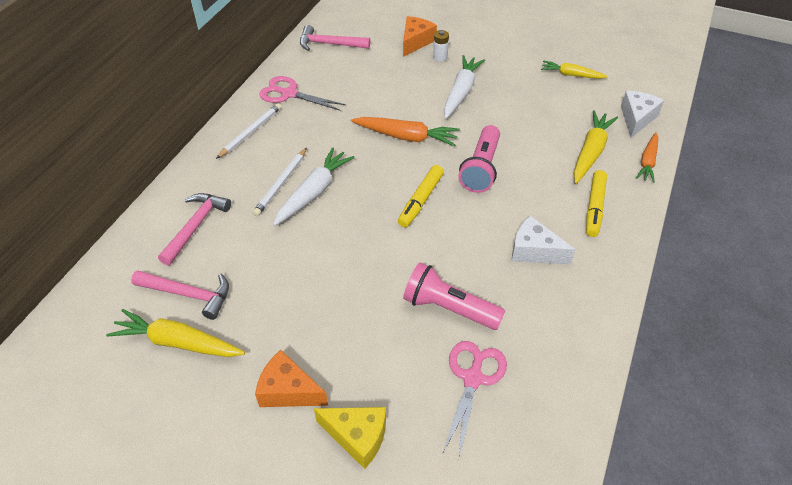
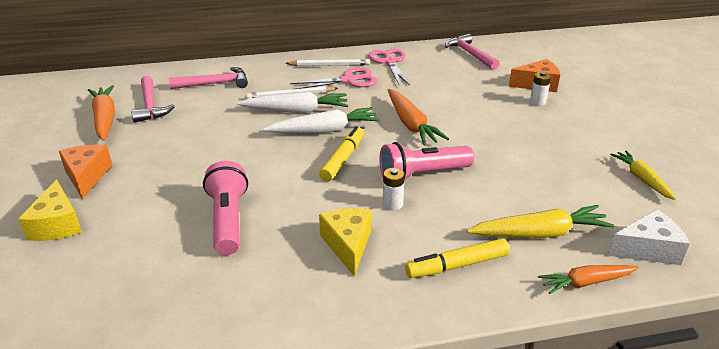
camera: 55 degrees right, 15 degrees down
yellow carrot [106,309,245,357] -> orange carrot [88,85,115,141]
yellow marker [398,165,444,227] -> yellow marker turned 120 degrees clockwise [319,126,364,181]
pink scissors [443,341,507,457] -> pink scissors moved to [290,67,377,89]
white carrot [444,55,485,119] -> white carrot moved to [263,107,380,133]
white cheese [512,215,575,265] -> yellow cheese [319,208,372,276]
none -> white battery [383,168,405,211]

